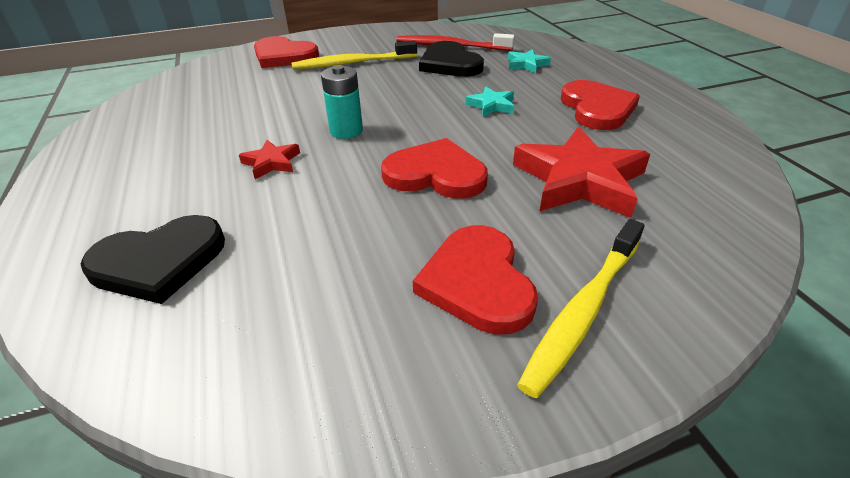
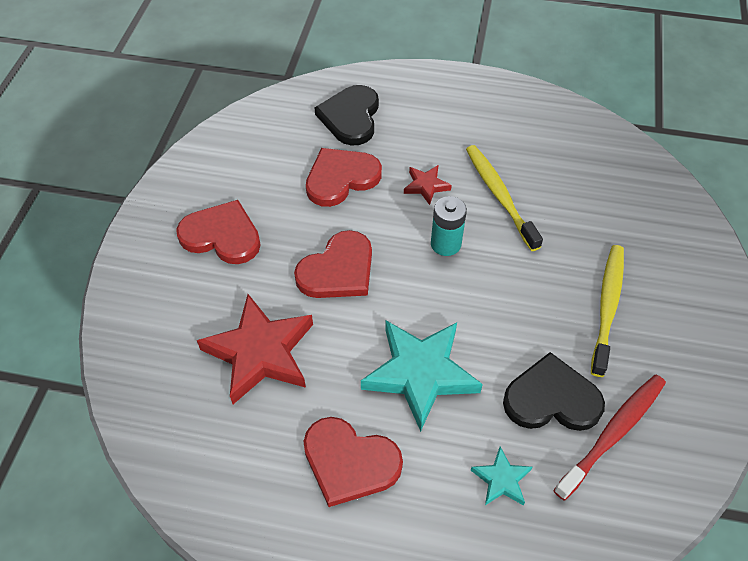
camera: 120 degrees right, 15 degrees up
red heart [254,36,319,68] -> red heart moved to [306,148,382,207]
turquoise star [466,87,514,117] -> turquoise star [361,321,483,432], size x2.10
yellow toothbrush [517,219,645,398] -> yellow toothbrush moved to [466,145,543,251]

